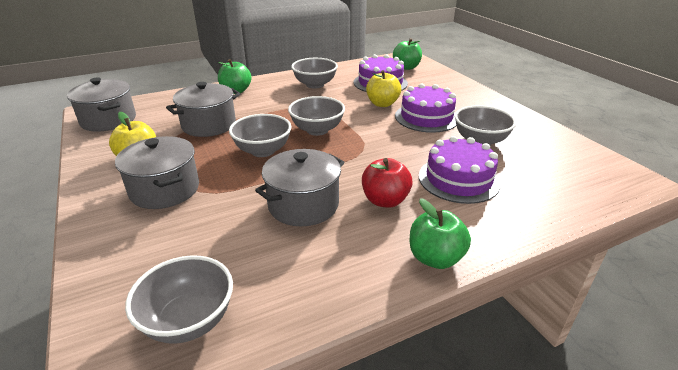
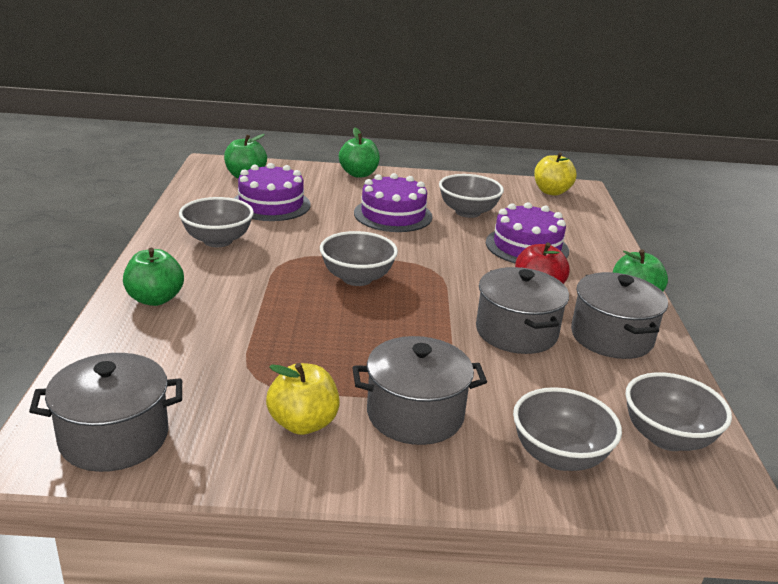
camera: 65 degrees left, 5 degrees down
grey pot [166,82,241,137] -> grey pot moved to [571,272,668,359]
grey bowl [229,114,291,157] -> grey bowl moved to [513,387,622,471]
yellow apple [366,70,401,107] -> yellow apple moved to [534,152,577,196]
none -> green apple [339,128,380,178]

